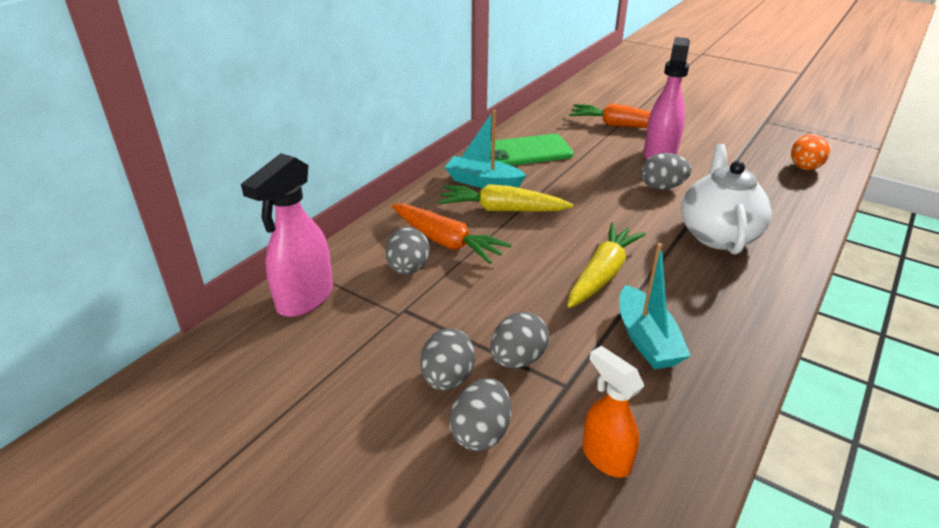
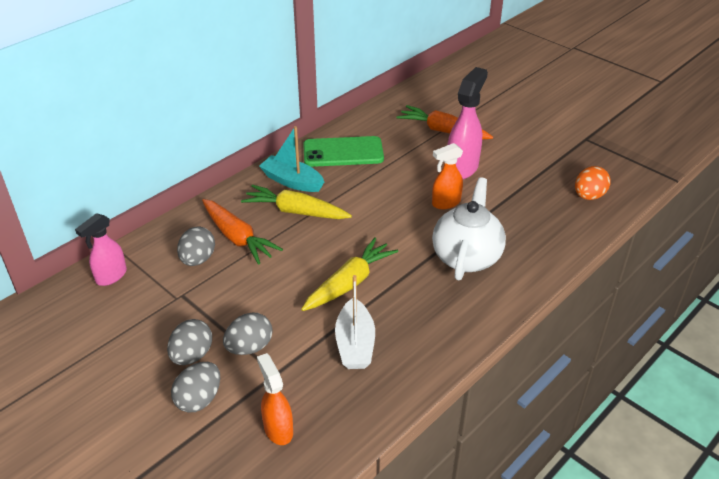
camera: 10 degrees right, 5 degrees up
pink spray bottle [241,153,333,317] -> pink spray bottle [75,213,127,286], size x0.64
turquoise boat [619,243,691,369] -> white boat [335,275,375,369]
grey egg [641,153,692,190] -> orange spray bottle [432,143,463,209]

